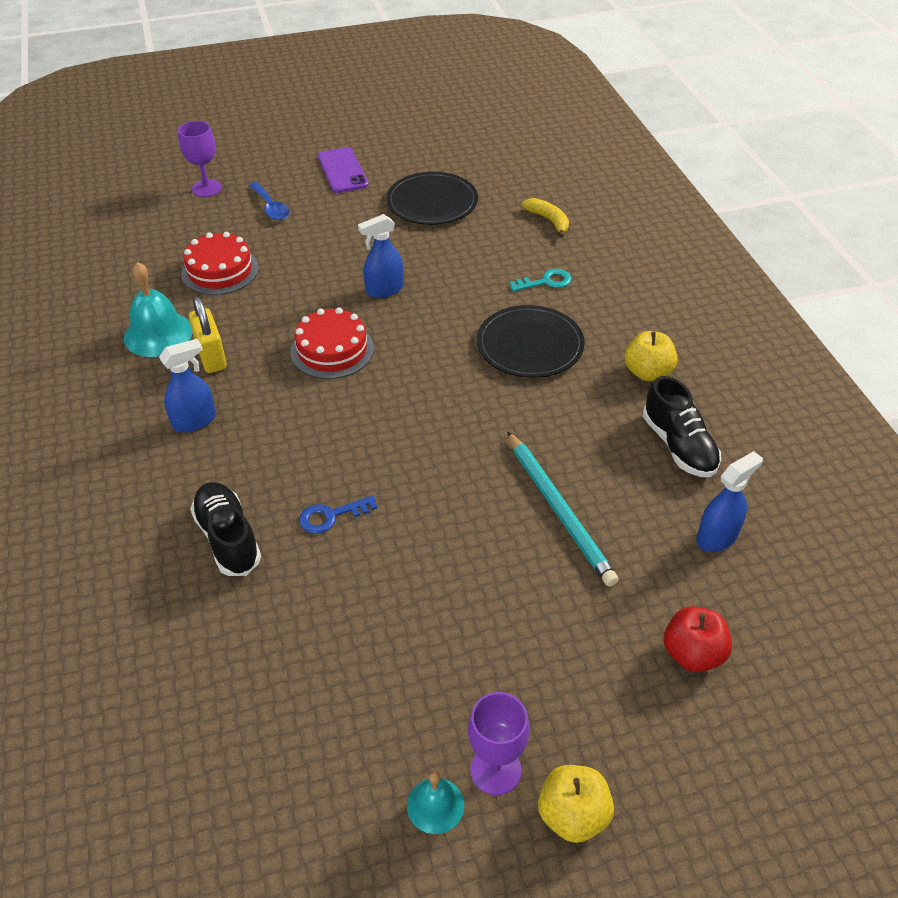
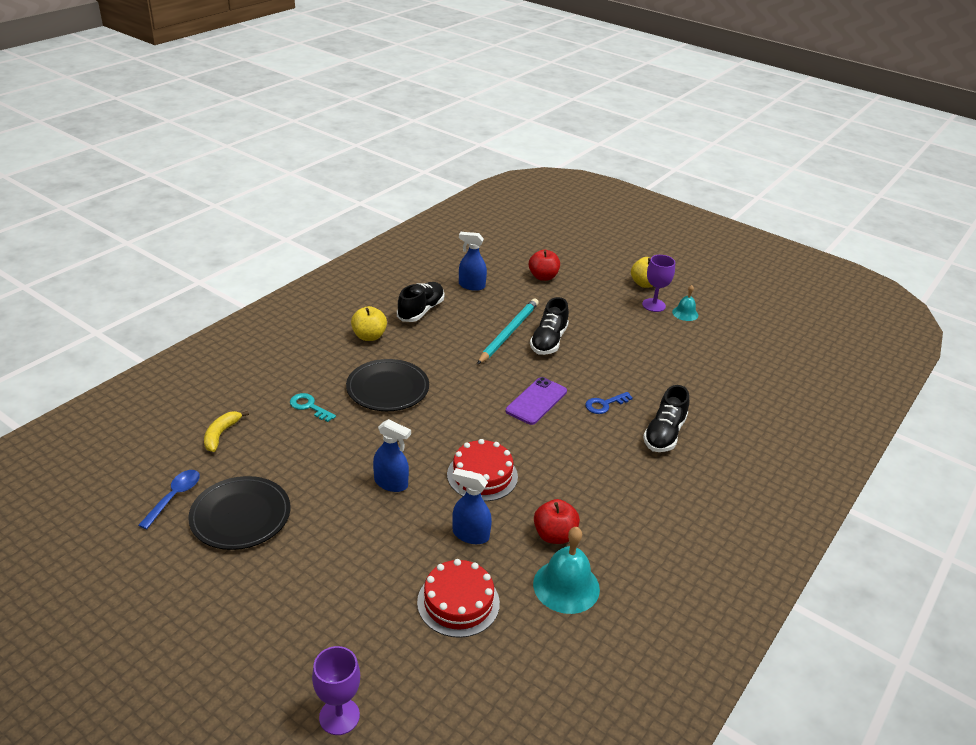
camera: 130 degrees left, 10 degrees down
blue spray bottle [159,339,216,432] -> blue spray bottle moved to [452,468,492,544]
yellow padlock [189,297,227,373] -> red apple [534,499,580,544]
blue spoon [249,182,289,220] -> blue spoon moved to [138,470,200,529]
blue key [299,495,377,534] -> blue key turned 120 degrees clockwise [585,392,633,414]
purple phone [317,147,369,193] -> purple phone moved to [506,377,567,425]
none -> black shoe [530,297,569,355]

